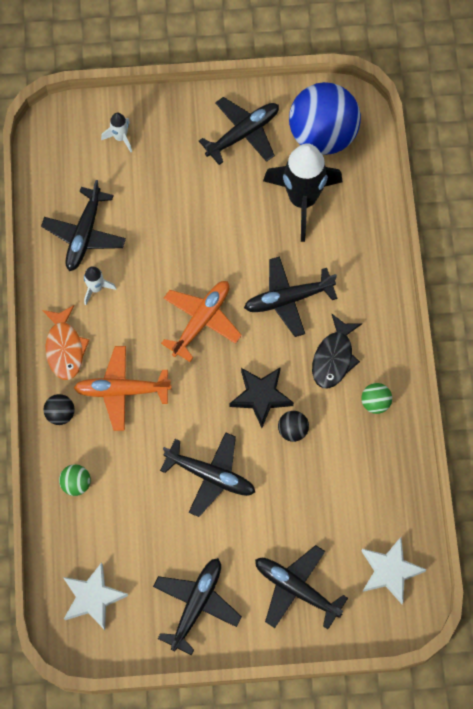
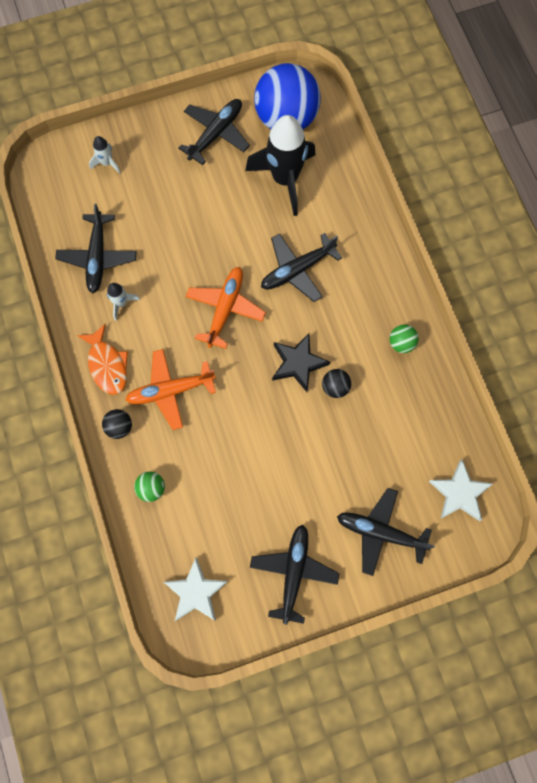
camera: 15 degrees left, 5 degrees up
black plane [160,432,255,517] -> none
black fish [312,314,362,389] -> none

